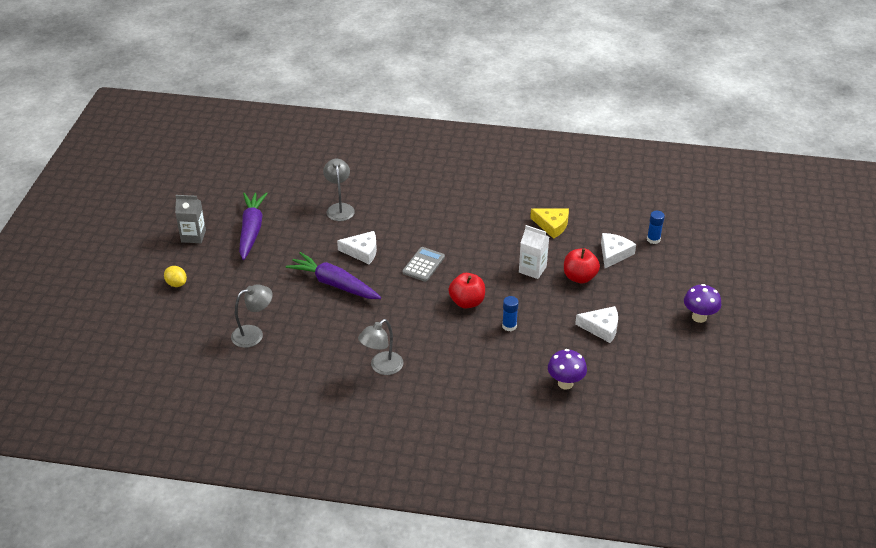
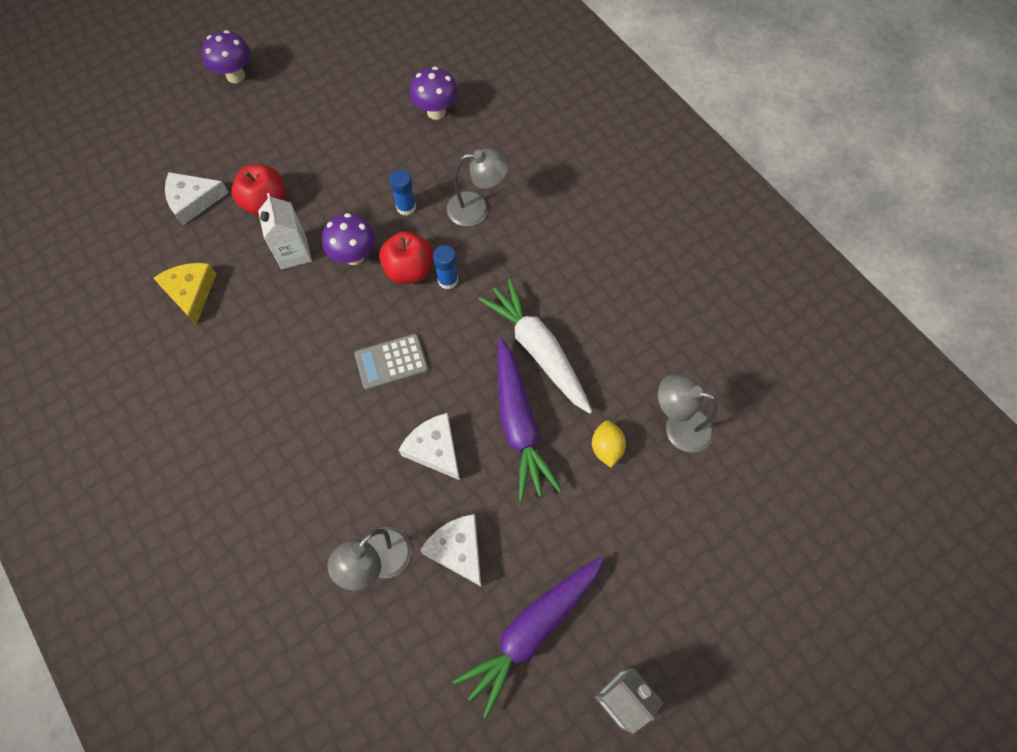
camera: 135 degrees left, 25 degrees up
yellow lemon [164,266,187,287] -> yellow lemon moved to [592,421,626,468]
grey lamp [358,319,403,375] -> grey lamp moved to [447,148,509,227]
white cheese [575,306,618,343] -> white cheese moved to [420,514,481,586]
blue glue stick [647,211,665,244] -> blue glue stick moved to [433,245,458,289]
none -> purple mushroom [322,213,375,265]
none -> white carrot [478,279,592,414]

